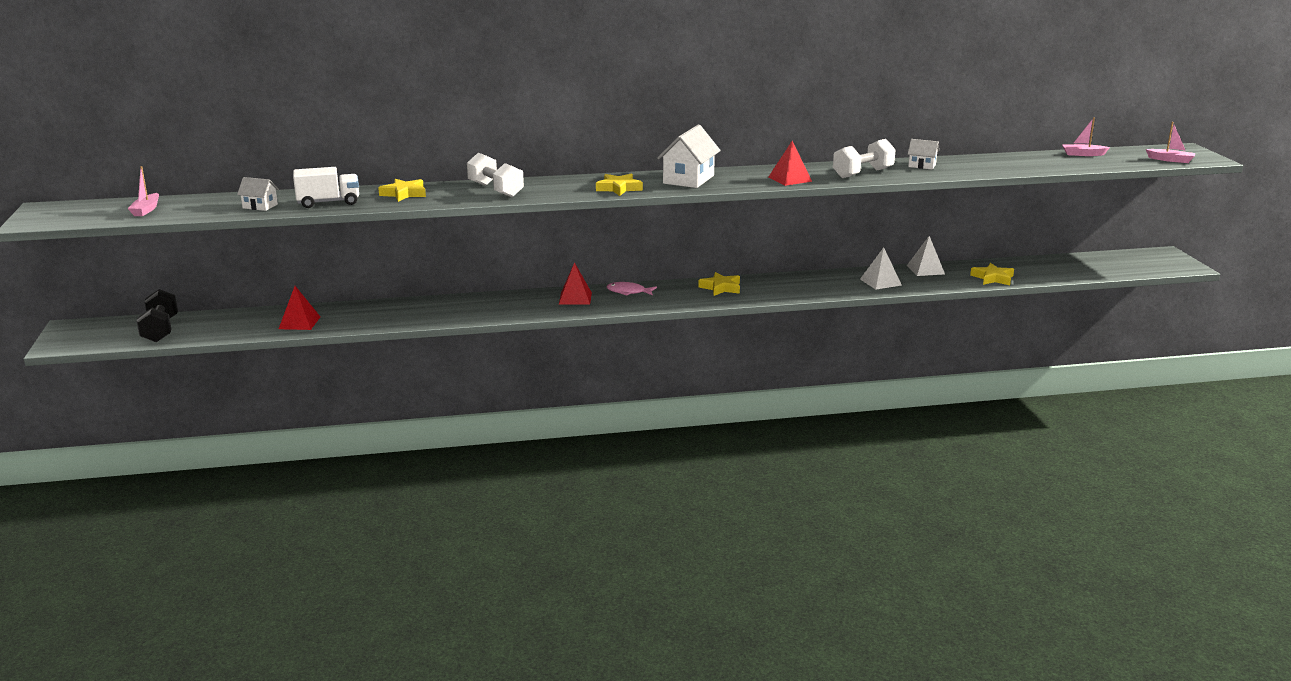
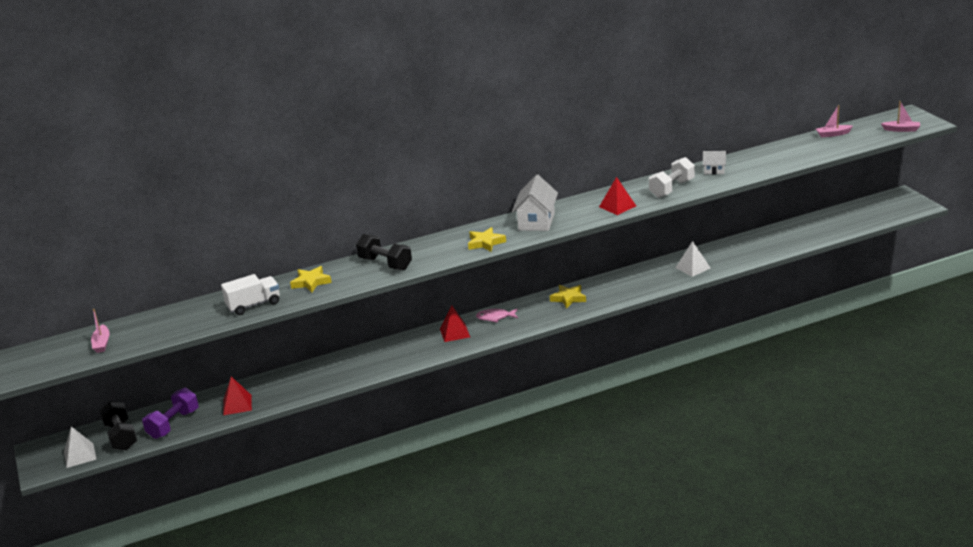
camera: 10 degrees left, 5 degrees up
white house [237,177,279,211] -> none
white dumbbell [467,152,524,197] -> black dumbbell [356,234,412,270]
white pyramid [907,236,945,276] -> white pyramid moved to [64,426,96,468]
yellow star [970,263,1014,285] -> none
none -> purple dumbbell [142,388,198,439]

